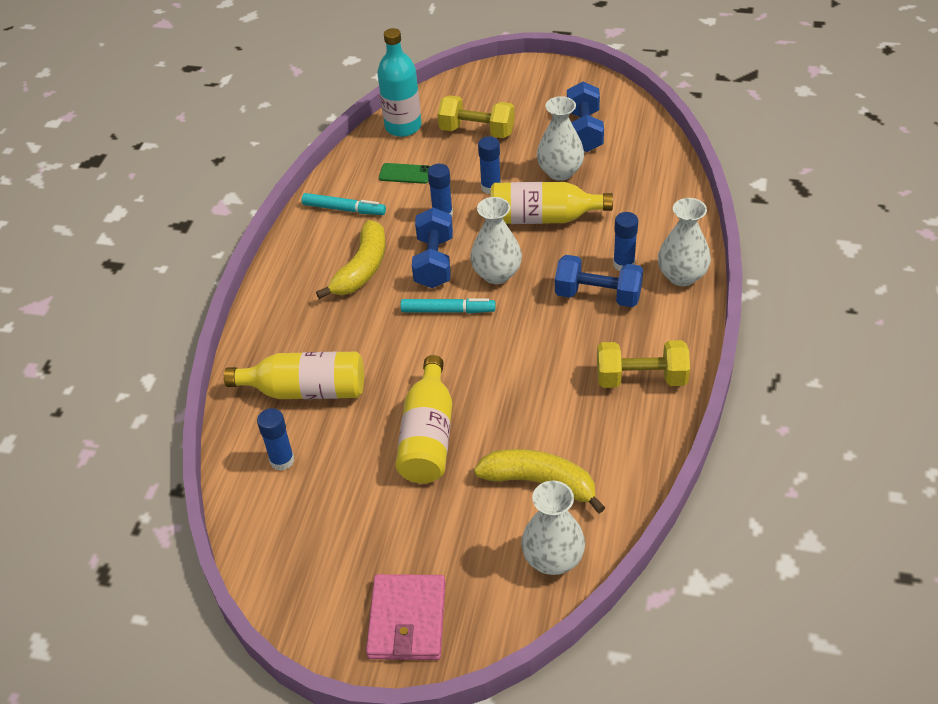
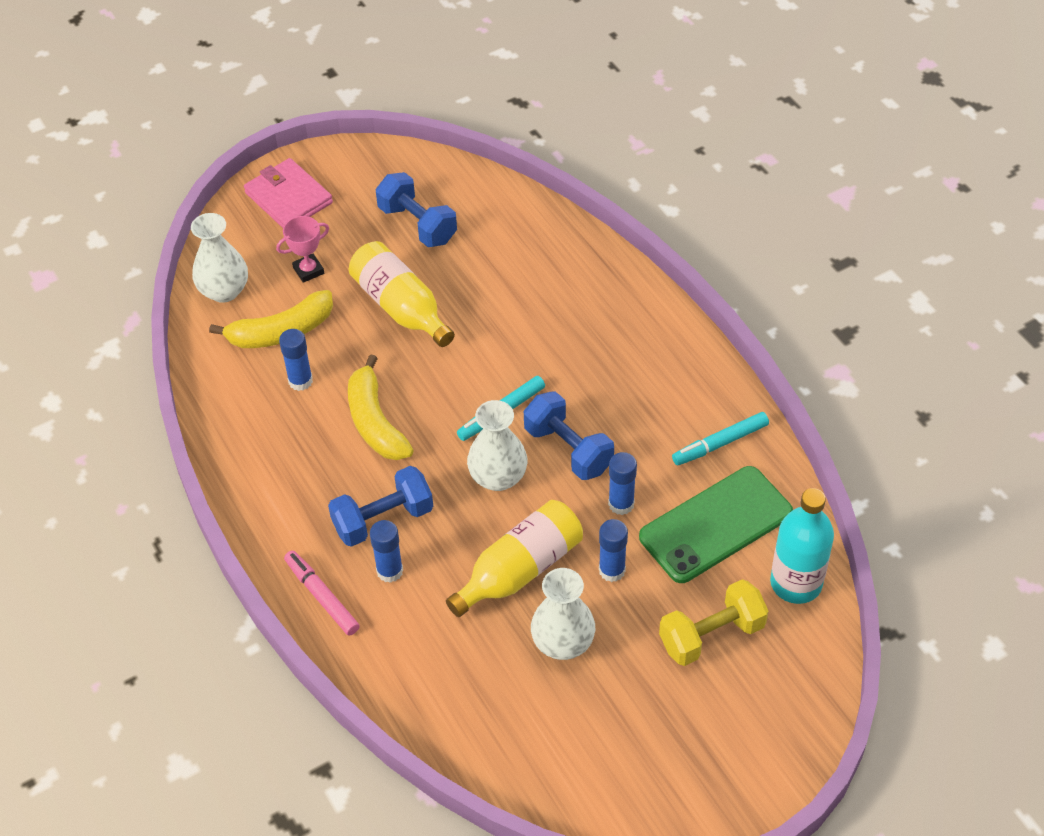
camera: 135 degrees right, 5 degrees up
yellow bottle [224,352,364,399] -> none
blue glue stick [257,408,294,471] -> blue glue stick moved to [279,329,313,391]
yellow banana [316,220,386,299] -> yellow banana moved to [348,354,414,460]
green phone [379,163,431,184] -> green phone [639,466,793,583], size x2.22
blue dumbbell [567,82,604,152] -> blue dumbbell moved to [376,172,457,247]
yellow dumbbell [597,340,690,388] -> none
white vase [658,198,711,286] -> pink marker [284,551,360,636]
none -> pink trophy [276,216,329,283]

